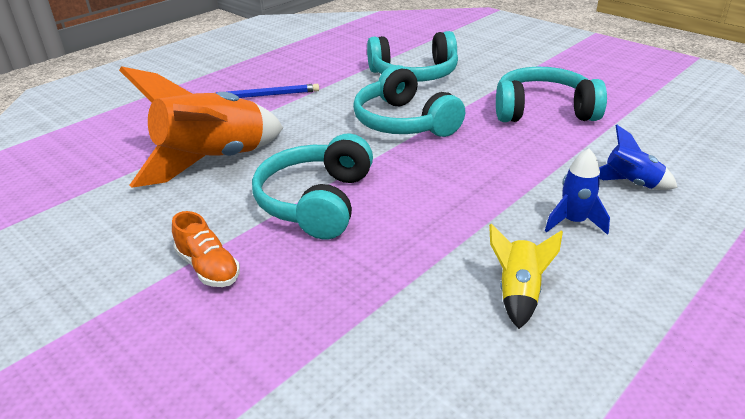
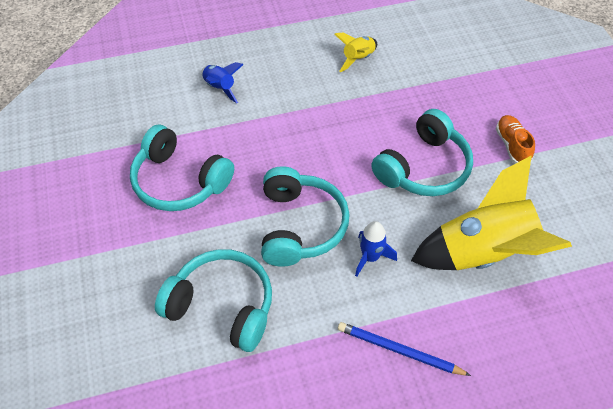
camera: 150 degrees left, 20 degrees up
orange rocket [119,66,283,188] -> yellow rocket [411,155,572,270]
blue rocket [545,149,610,235] -> blue rocket moved to [355,221,397,277]

